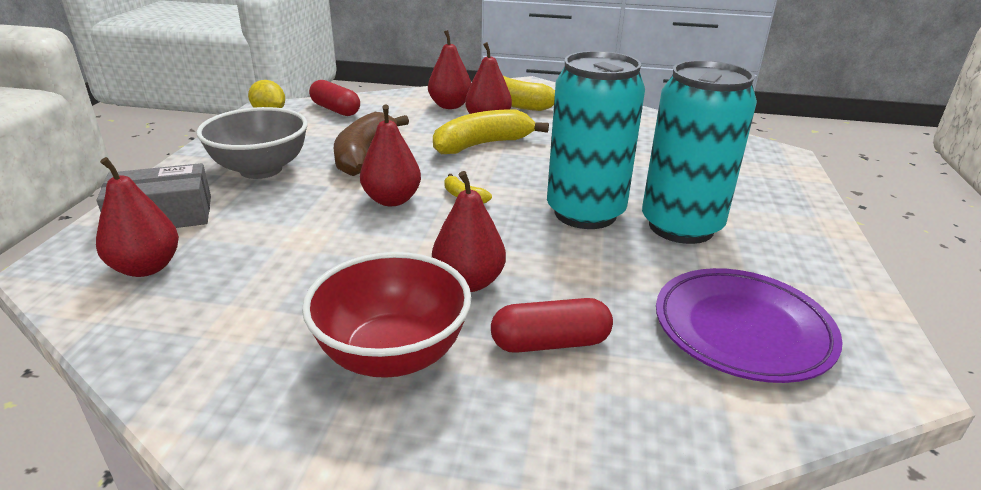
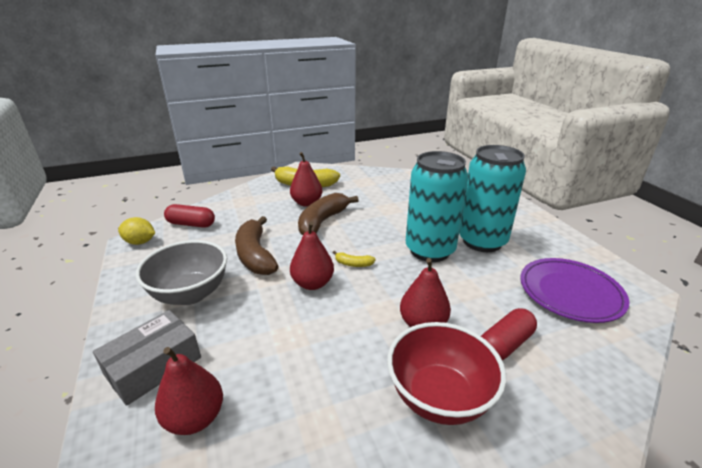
camera: 30 degrees left, 0 degrees up
red pear [428,30,471,109] -> none
yellow banana [433,109,549,154] -> brown banana [298,193,359,235]

